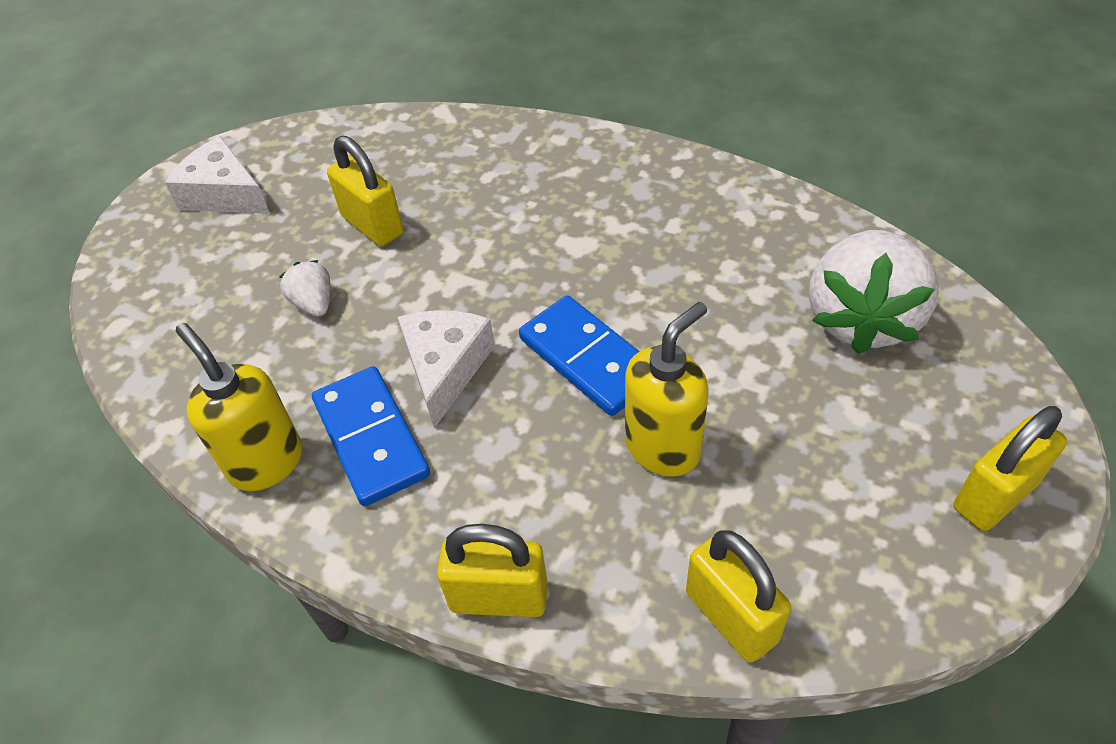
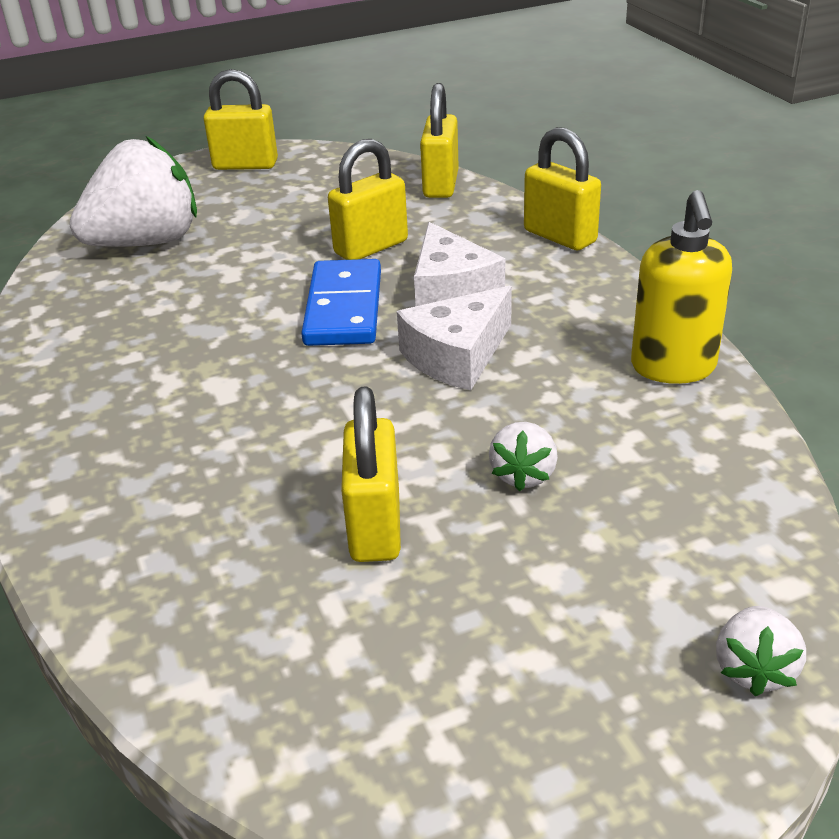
camera: 140 degrees left, 15 degrees down
white cheese [165,136,270,214] -> white cheese moved to [414,222,505,306]
blue domino [312,366,430,506] -> none
yellow soap dispenser [625,302,708,476] -> yellow padlock [328,139,408,260]
none -> white strawberry [716,606,806,696]

